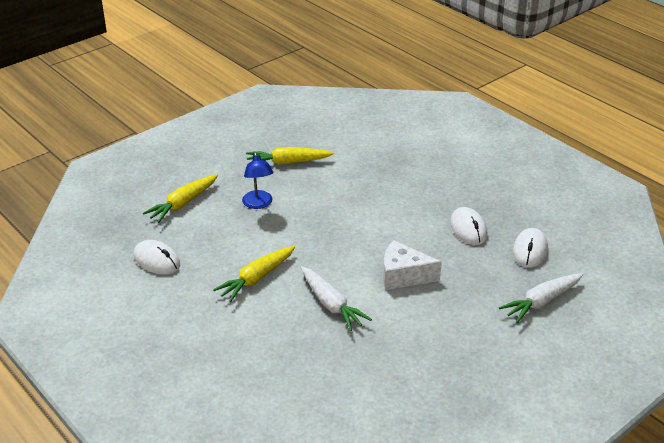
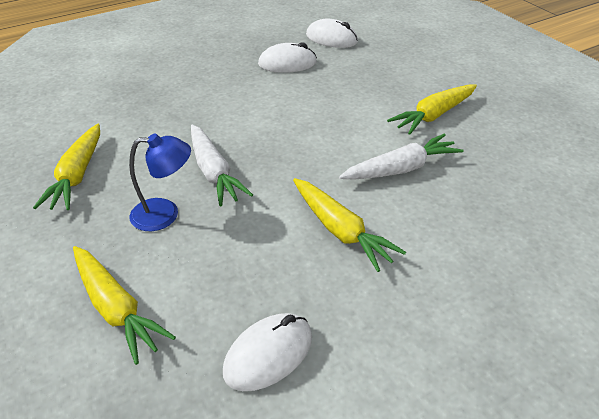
camera: 80 degrees left, 5 degrees up
white cheese [383,240,442,290] -> none
white carrot [499,273,583,323] -> white carrot moved to [191,124,253,207]
none -> yellow carrot [387,84,477,135]

